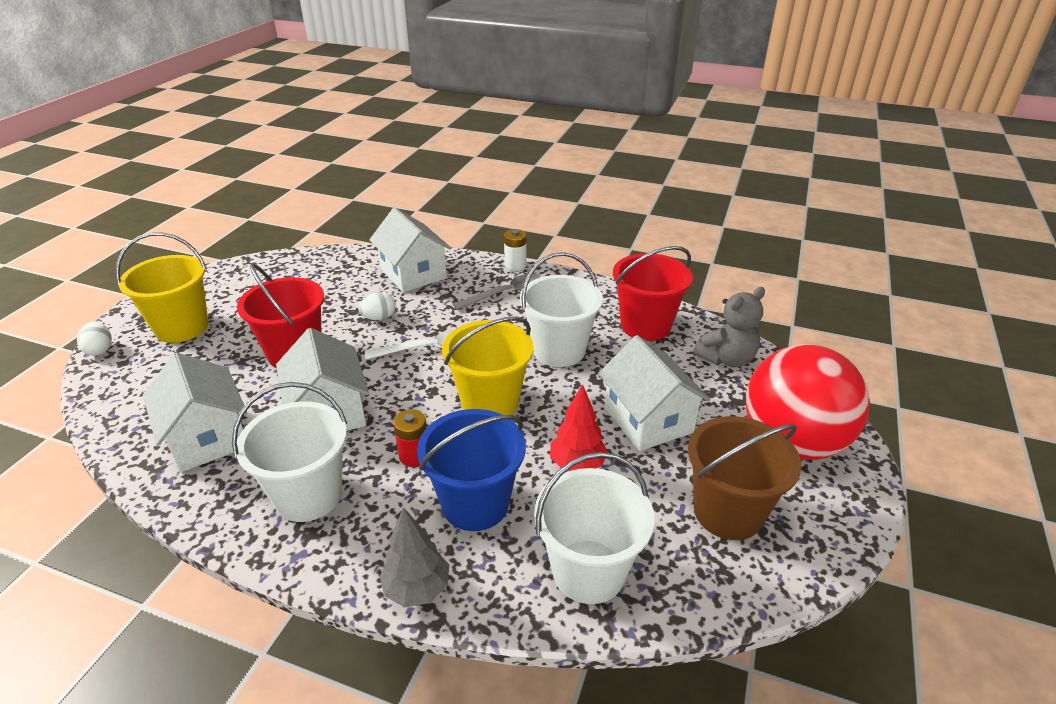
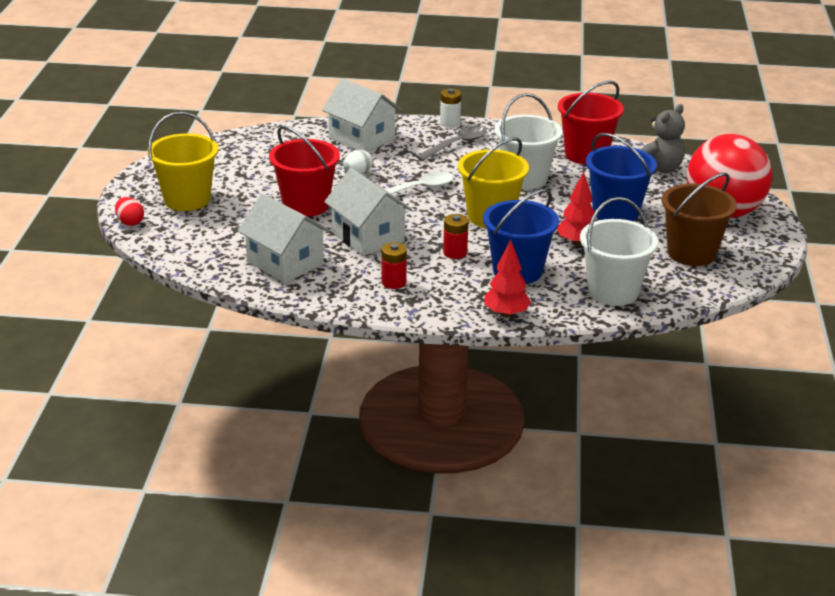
camera: 15 degrees left, 5 degrees down
white egg [77,322,112,356] -> red egg [115,197,144,226]
white bucket [232,382,347,522] -> red battery [382,242,407,289]
grey tree [380,507,449,607] -> red tree [484,240,531,318]
white house [598,335,710,451] -> blue bucket [586,133,657,221]

